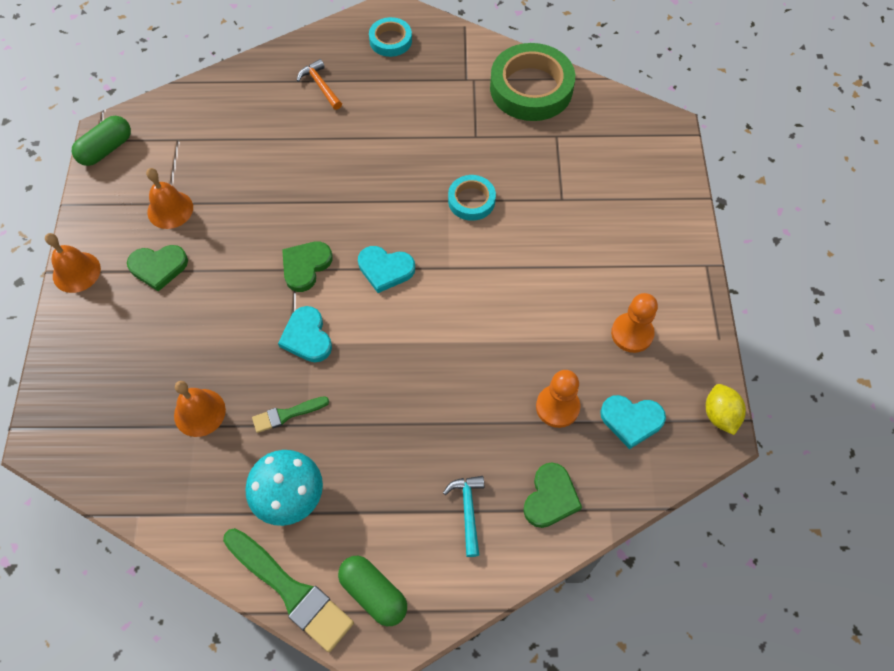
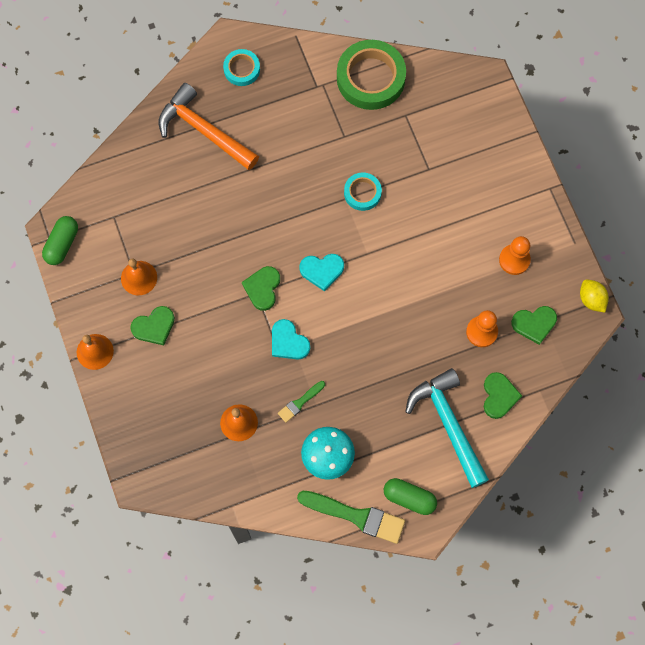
camera: 20 degrees left, 10 degrees up
orange hammer [297,59,342,110] -> orange hammer [159,83,259,170], size x2.12
turquoise hammer [443,476,484,557] -> turquoise hammer [405,368,489,488], size x2.12
turquoise heart [600,395,666,449] -> green heart [511,306,557,345]

